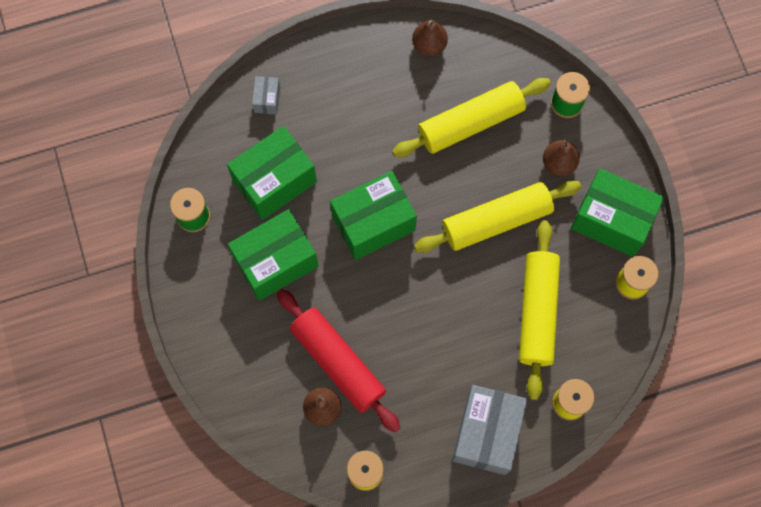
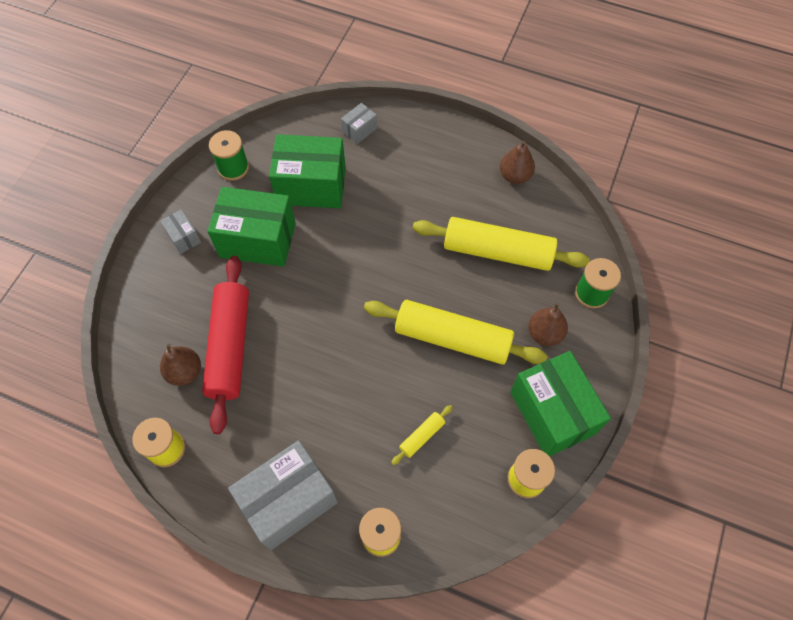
camera: 40 degrees right, 10 degrees down
green box [330,171,417,260] -> none
yellow rolling pin [519,220,560,400] -> yellow rolling pin [391,405,453,465], size x0.43
none -> grey box [160,210,201,254]

